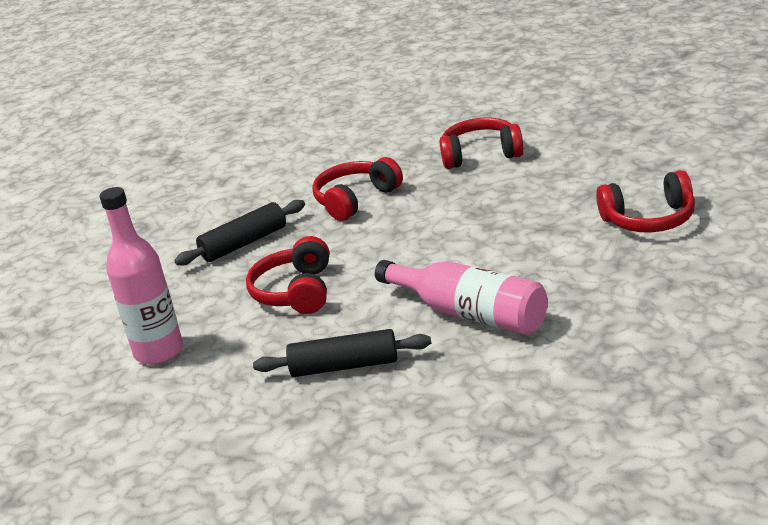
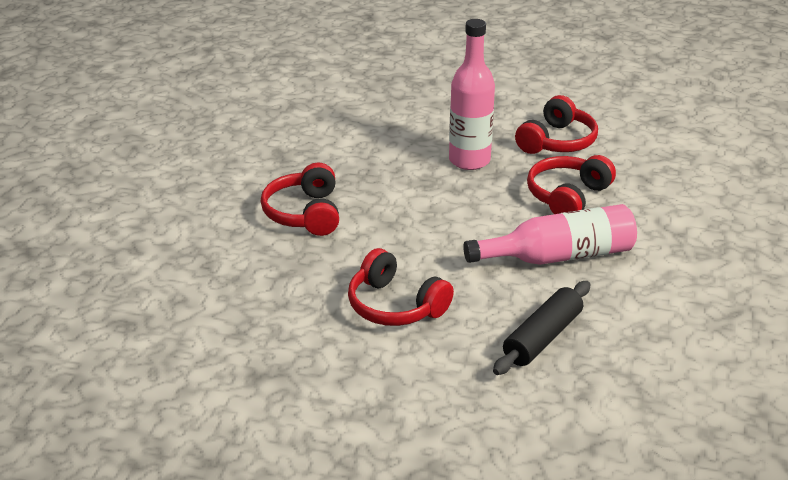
camera: 55 degrees left, 5 degrees up
pink bottle [99,187,183,365] -> pink bottle moved to [449,19,495,170]
black rolling pin [174,200,305,265] -> none
red headphones [439,118,524,169] -> red headphones moved to [527,155,616,214]

